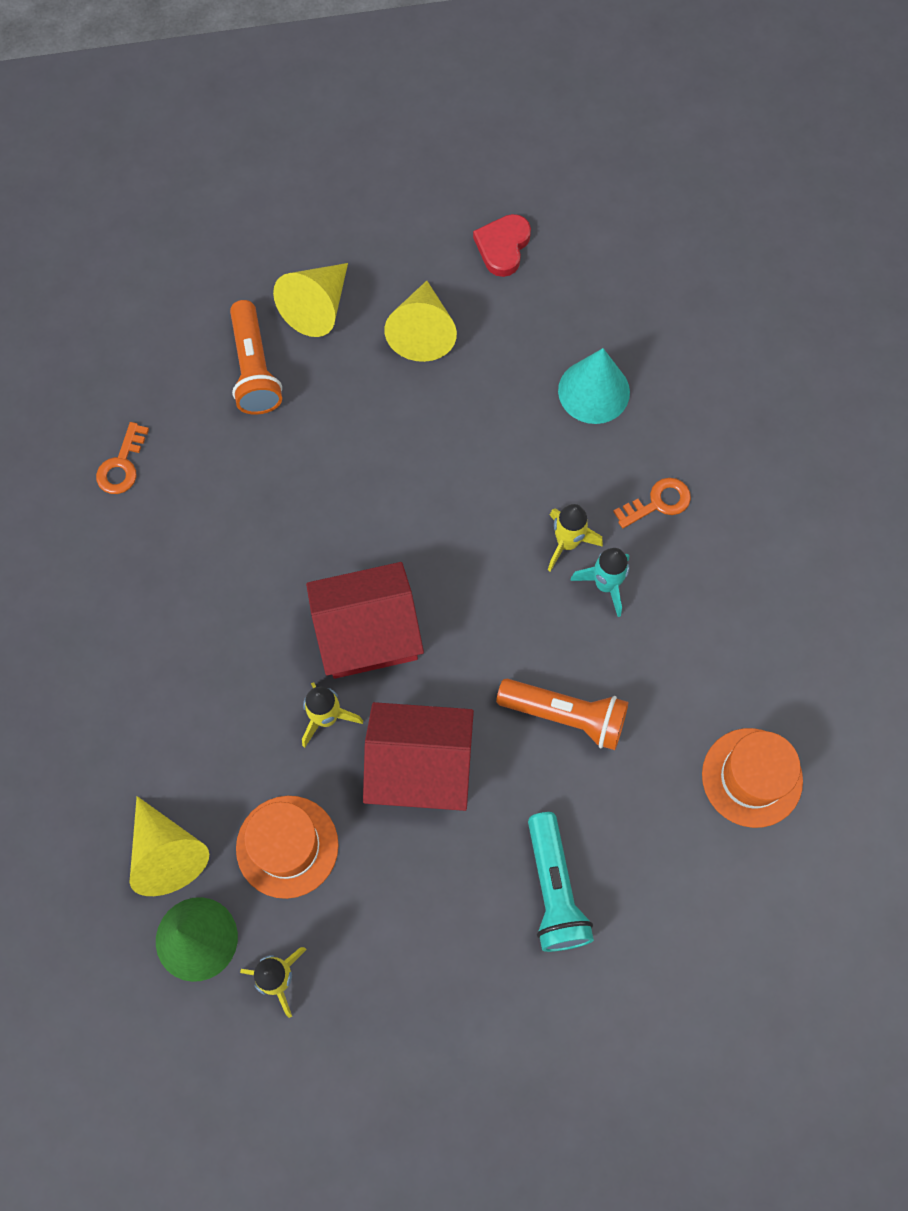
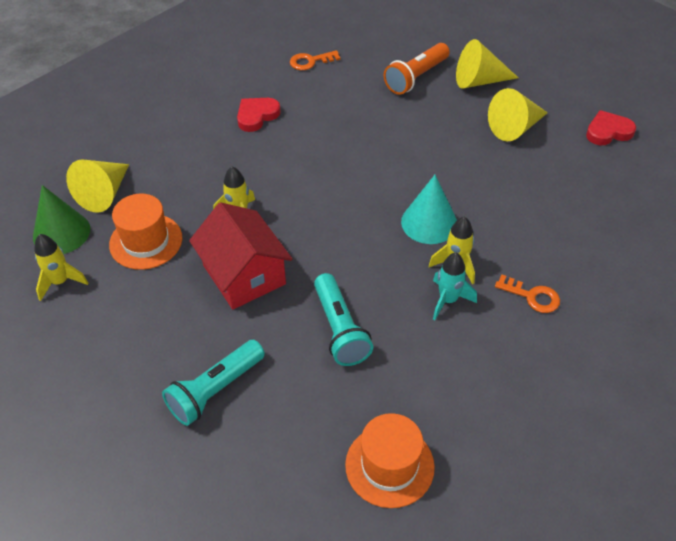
camera: 55 degrees right, 20 degrees down
red house [306,562,424,679] -> none
orange flashlight [496,679,629,750] -> turquoise flashlight [314,273,373,366]
turquoise cone [558,348,630,424] -> turquoise cone moved to [401,175,457,244]
none -> red heart [237,98,281,132]

